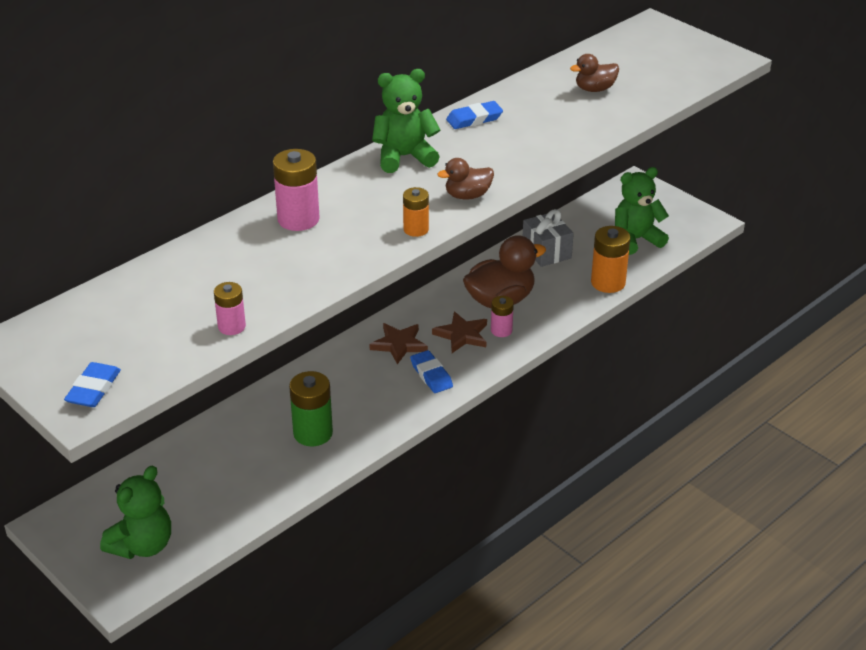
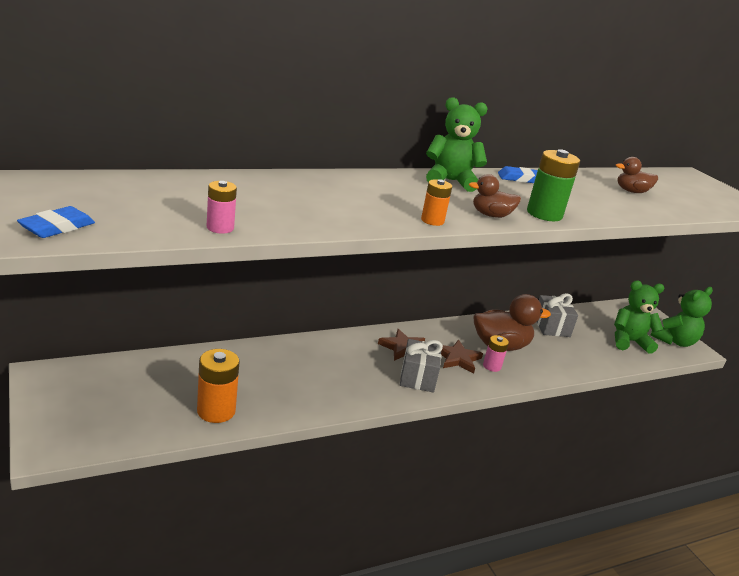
camera: 15 degrees right, 10 degrees down
green teddy bear [100,466,171,559] -> green teddy bear moved to [651,287,713,347]
pink battery [273,149,320,231] -> none
green battery [289,371,333,446] -> green battery moved to [527,149,580,221]
blue eraser [410,350,453,393] -> grey gift [400,339,443,392]
orange battery [591,226,630,293] -> orange battery moved to [197,349,240,423]

